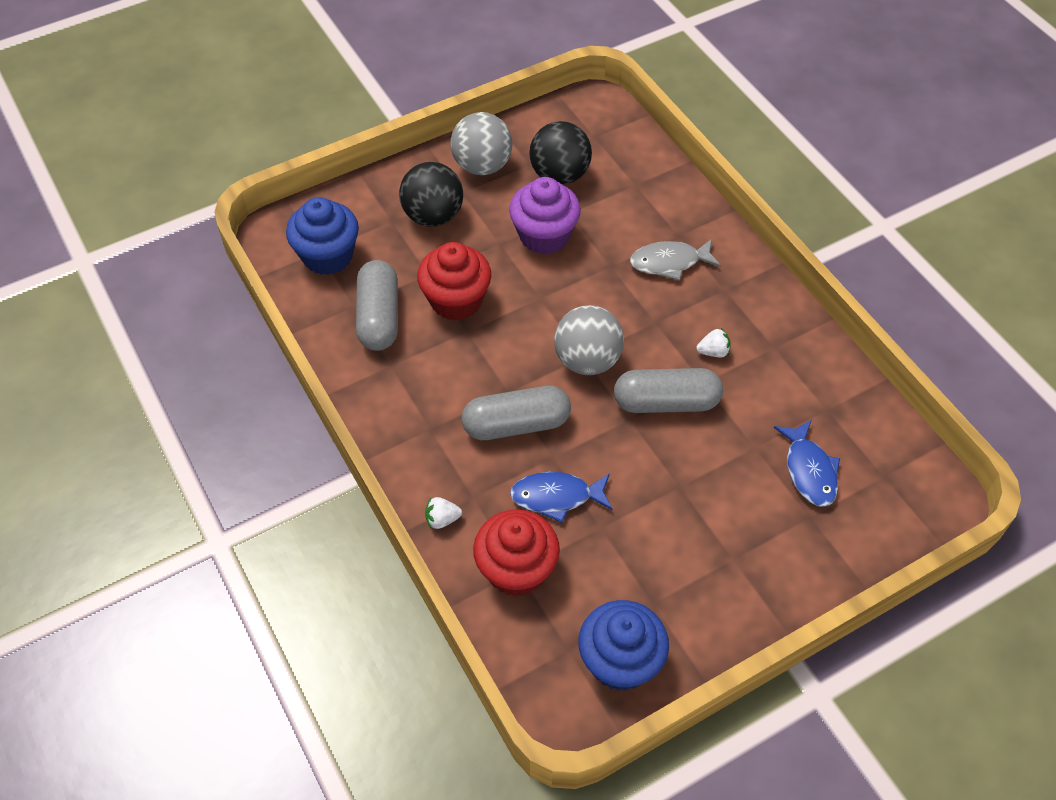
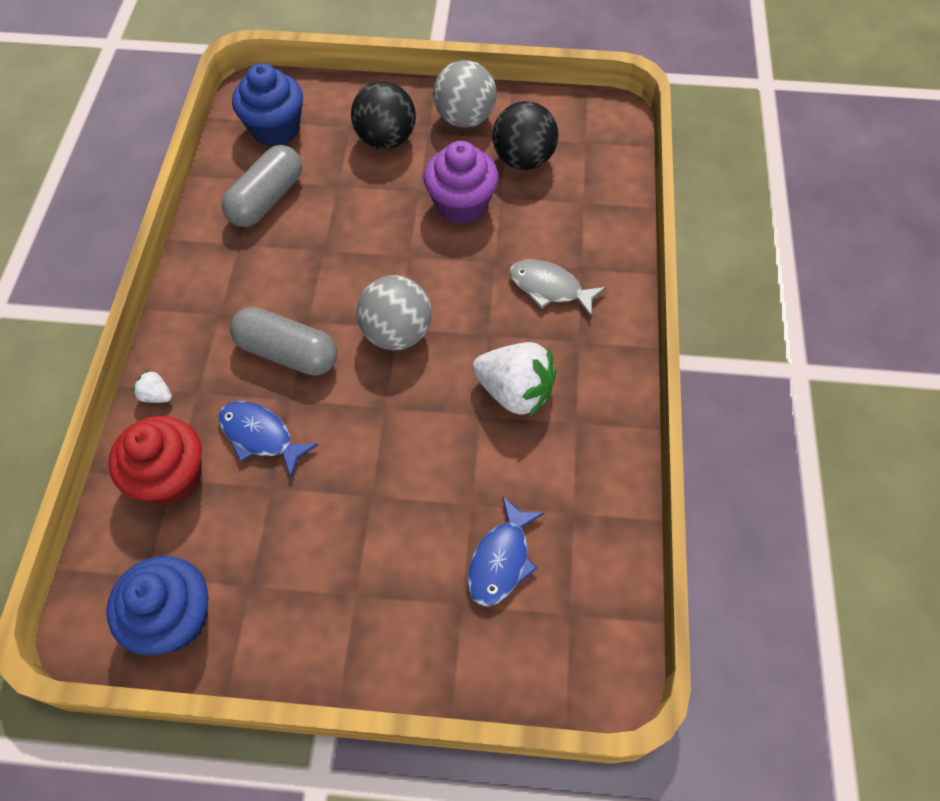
camera: 35 degrees right, 5 degrees up
red cupcake [417,242,491,321] -> none
grey capsule [614,368,723,413] -> none
white strawberry [696,328,730,357] -> white strawberry [472,342,556,418], size x2.24

